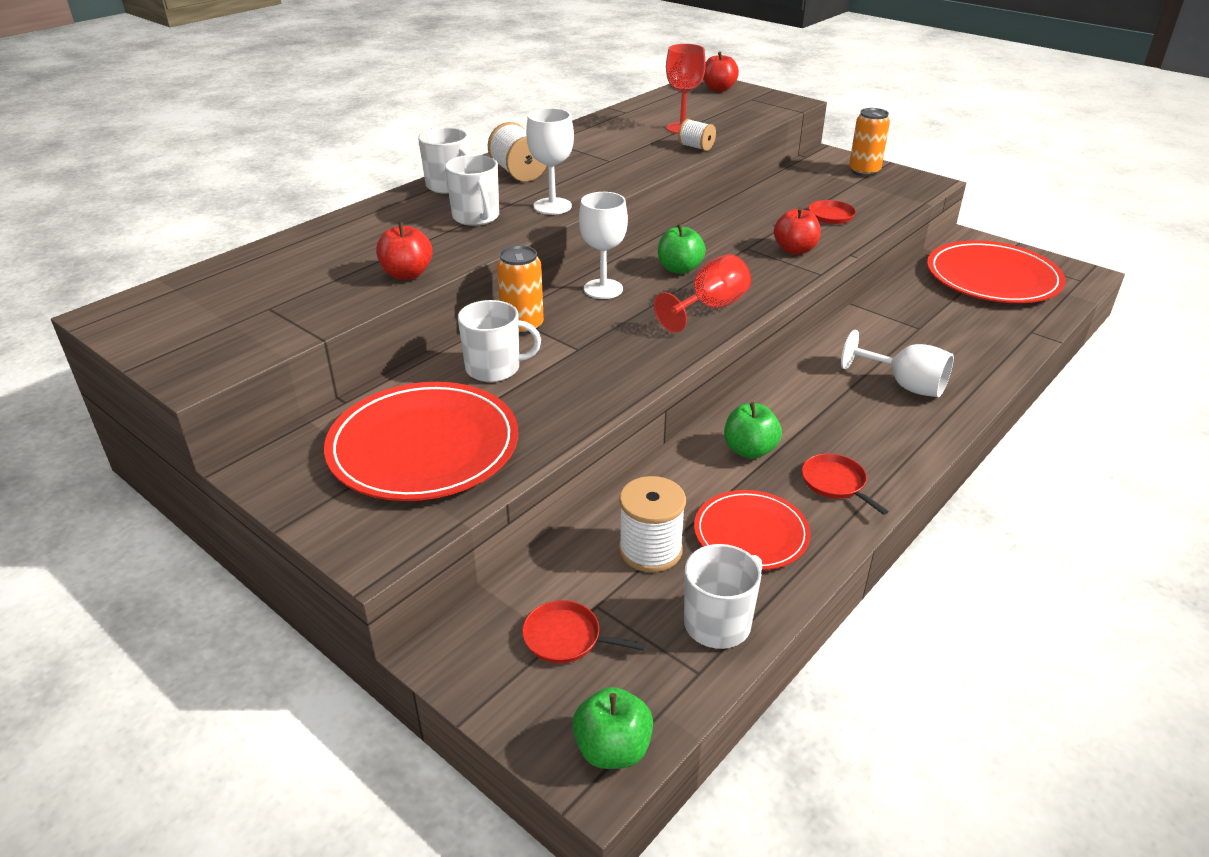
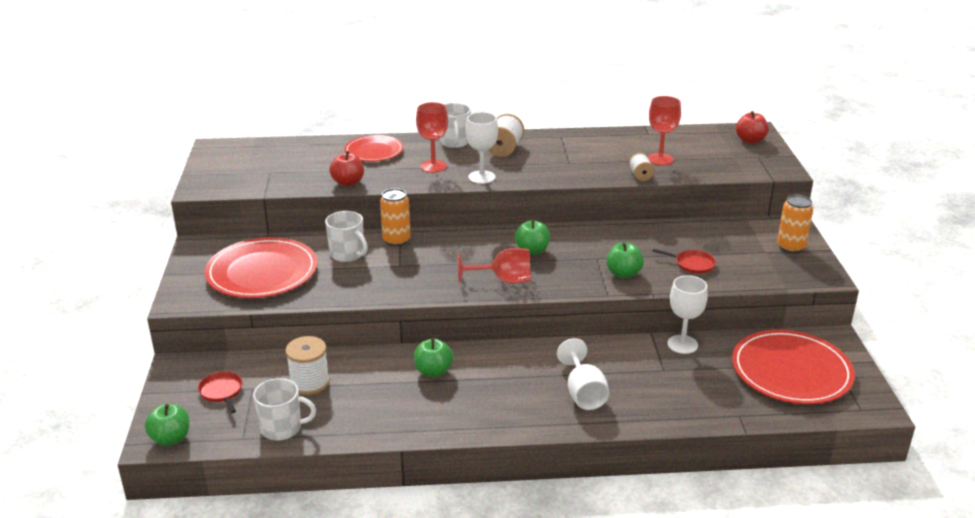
camera: 45 degrees right, 5 degrees down
white mug [445,155,499,226] -> red goblet [416,102,448,173]
white goblet [579,192,628,299] -> white goblet moved to [667,275,708,354]
red plate [694,490,810,570] -> red plate moved to [344,135,403,162]
red apple [774,207,820,255] -> green apple [607,242,644,278]
red pan [802,454,889,515] -> none

